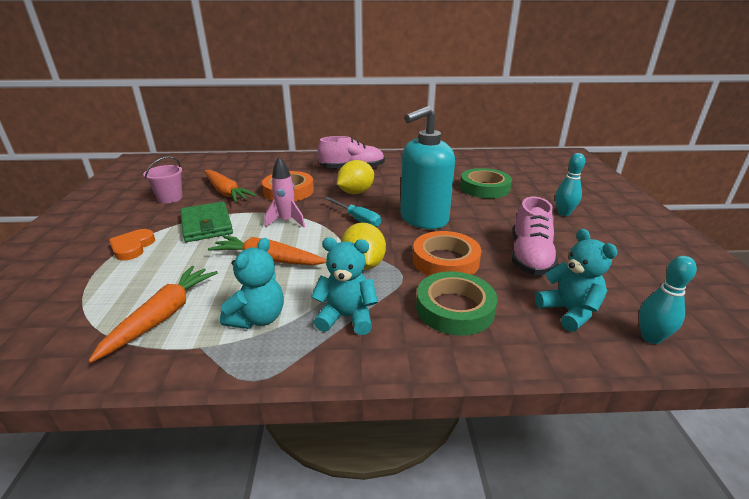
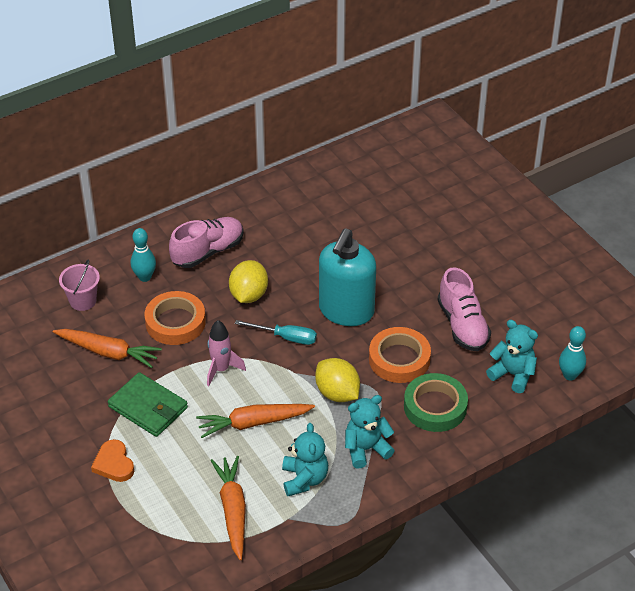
camera: 30 degrees left, 15 degrees up
pink bucket [143,156,182,203] -> pink bucket moved to [59,259,100,311]
green tape [460,168,512,199] -> none
turquoise bowling pin [555,153,585,216] -> turquoise bowling pin moved to [131,228,156,282]

